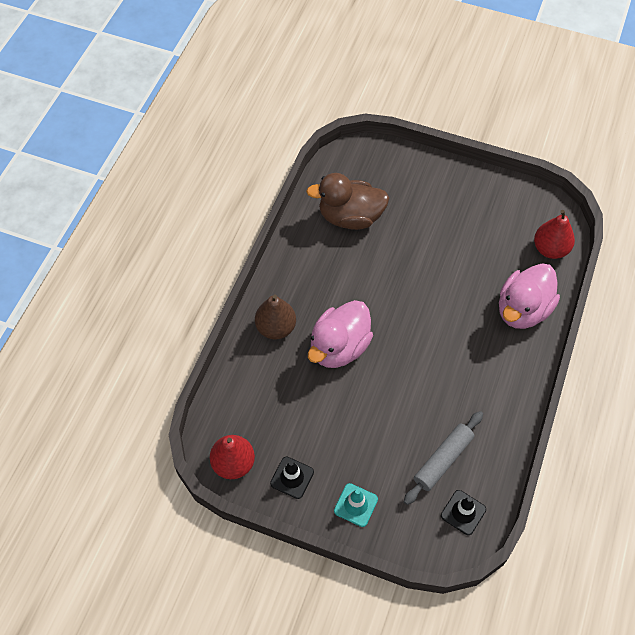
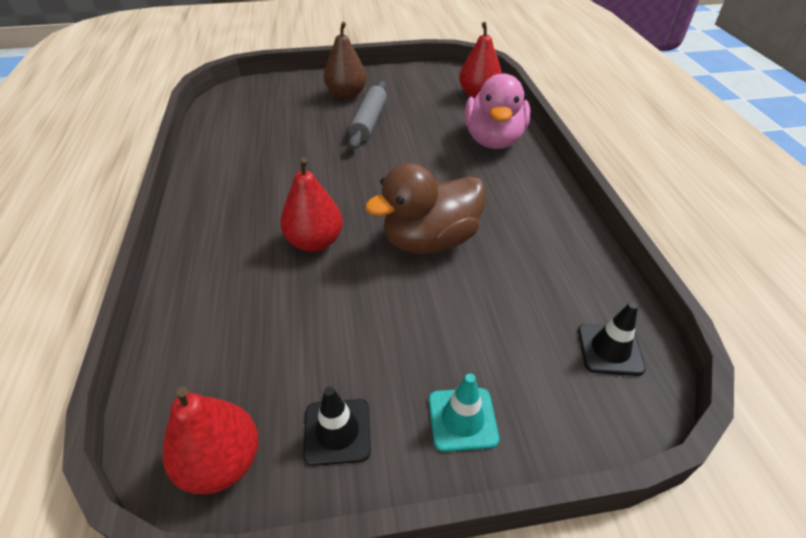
camera: 30 degrees left, 15 degrees down
brown pear [255,295,296,339] -> brown pear moved to [324,22,367,99]
brown duck [306,173,389,230] -> brown duck moved to [365,163,486,254]
pink duck [308,300,373,368] -> red pear [280,157,343,252]
grey rolling pin [404,411,483,505] -> grey rolling pin moved to [349,81,387,149]

